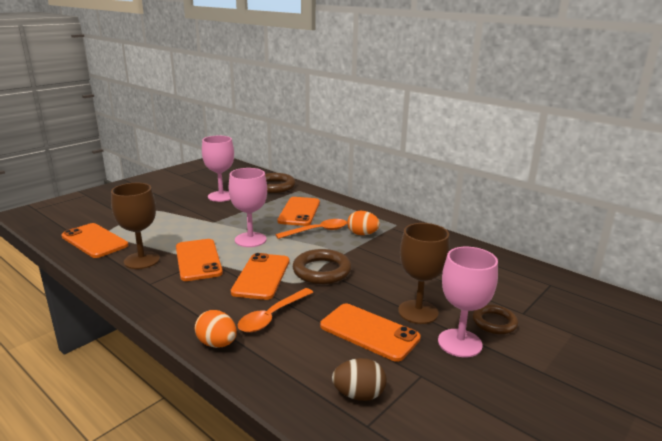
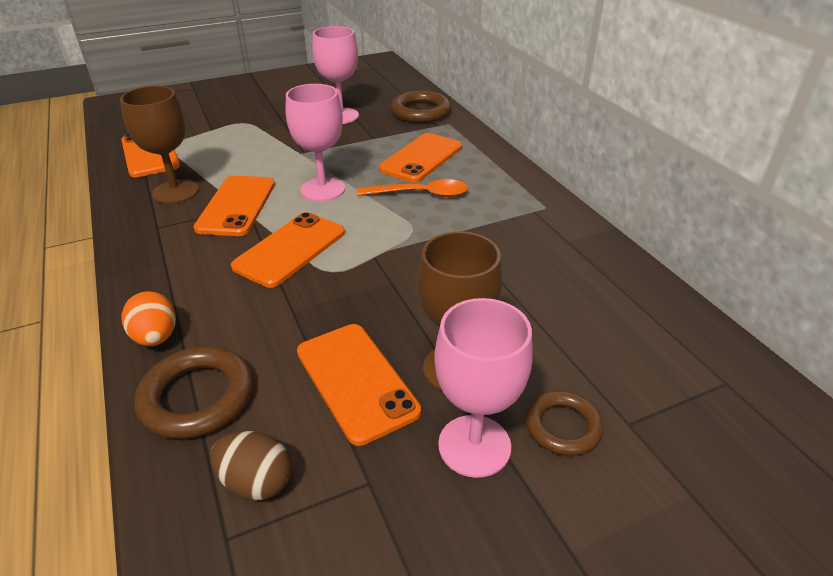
camera: 25 degrees right, 15 degrees up
orange spoon [238,288,314,333] -> none
brown ring [293,249,352,284] -> brown ring moved to [135,346,253,439]
orange egg [347,211,380,235] -> none

